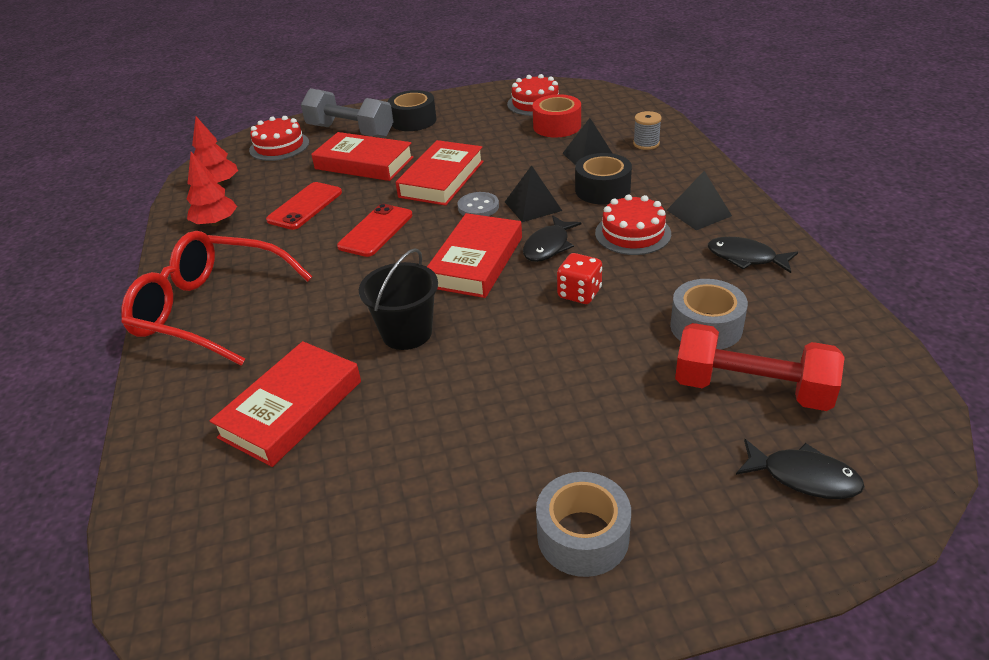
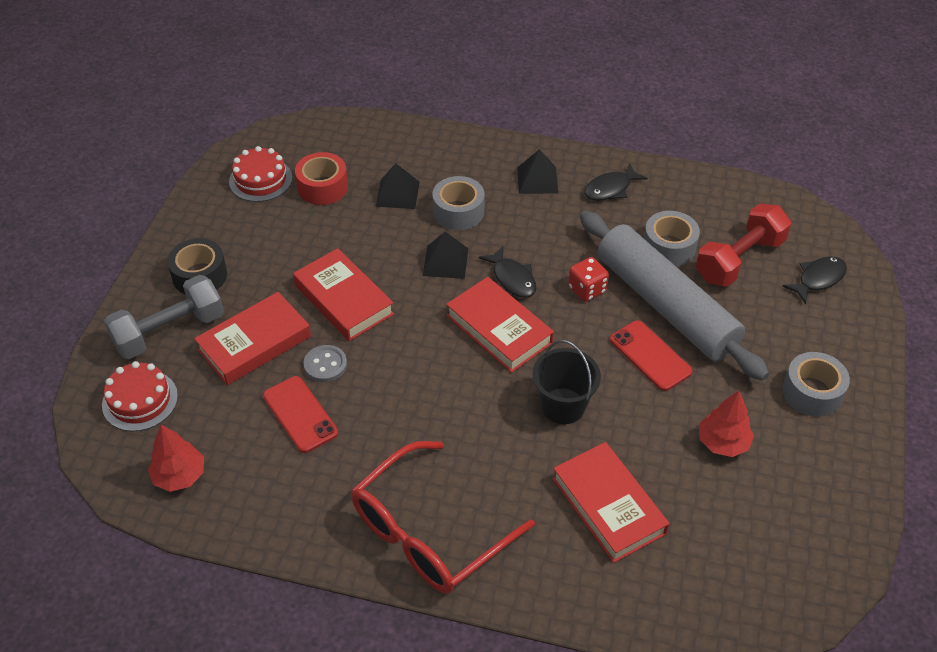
camera: 65 degrees left, 10 degrees up
red tree [187,152,237,226] -> red tree moved to [699,390,754,457]
red phone [337,204,413,257] -> red phone moved to [610,320,692,391]
grey button [458,192,499,216] -> grey button moved to [303,345,347,382]
black tape [575,153,632,204] -> grey tape [432,176,485,230]
red cake [595,194,671,255] -> none
grey spool [633,111,662,150] -> none
none -> grey rolling pin [580,211,769,381]

